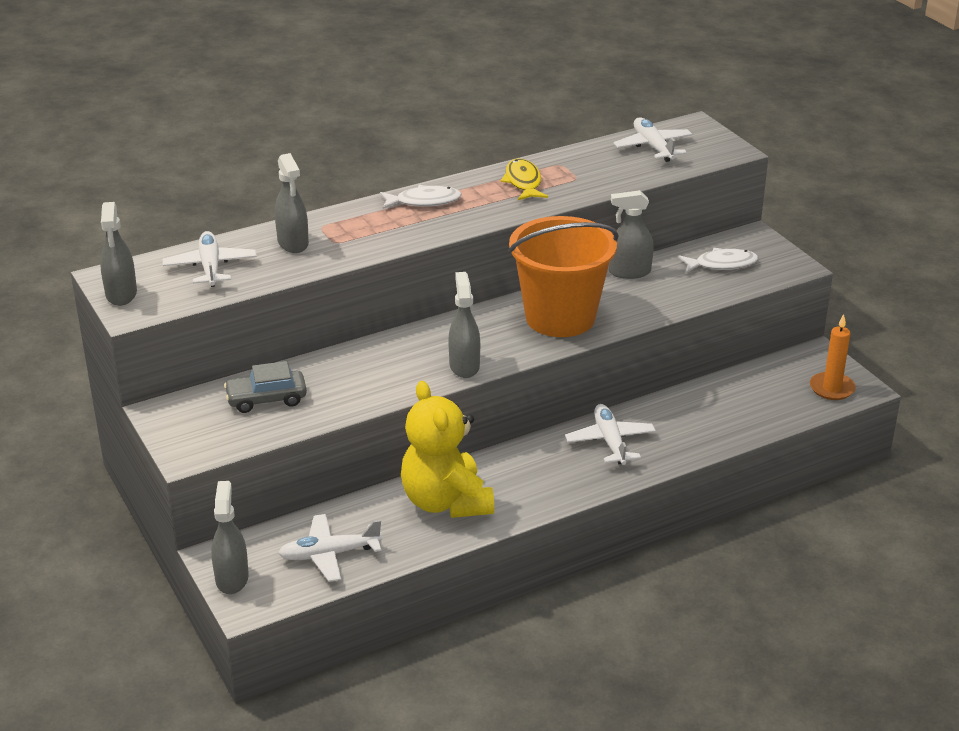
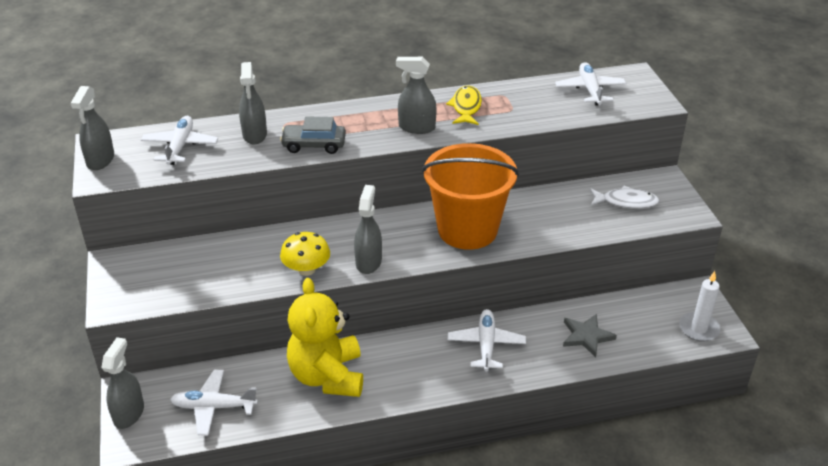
camera: 15 degrees right, 5 degrees up
grey car [224,361,307,413] -> grey car moved to [280,116,346,154]
white fish [380,185,462,209] -> none
grey spray bottle [609,190,654,279] -> grey spray bottle moved to [396,57,437,134]
orange candle [810,314,856,400] -> white candle [679,271,720,342]
none -> yellow mushroom [280,232,330,276]
none -> grey star [563,314,617,357]

